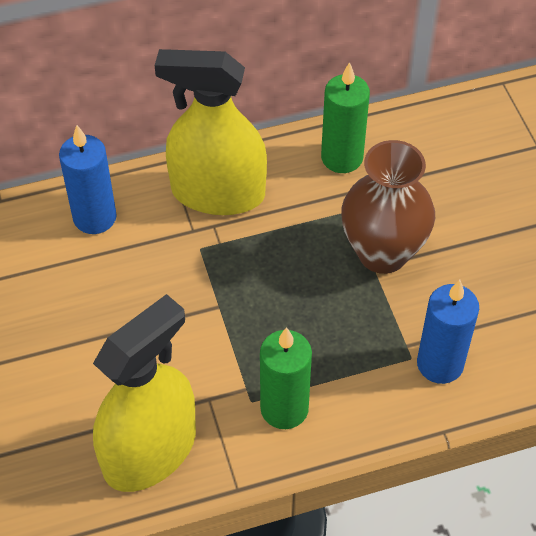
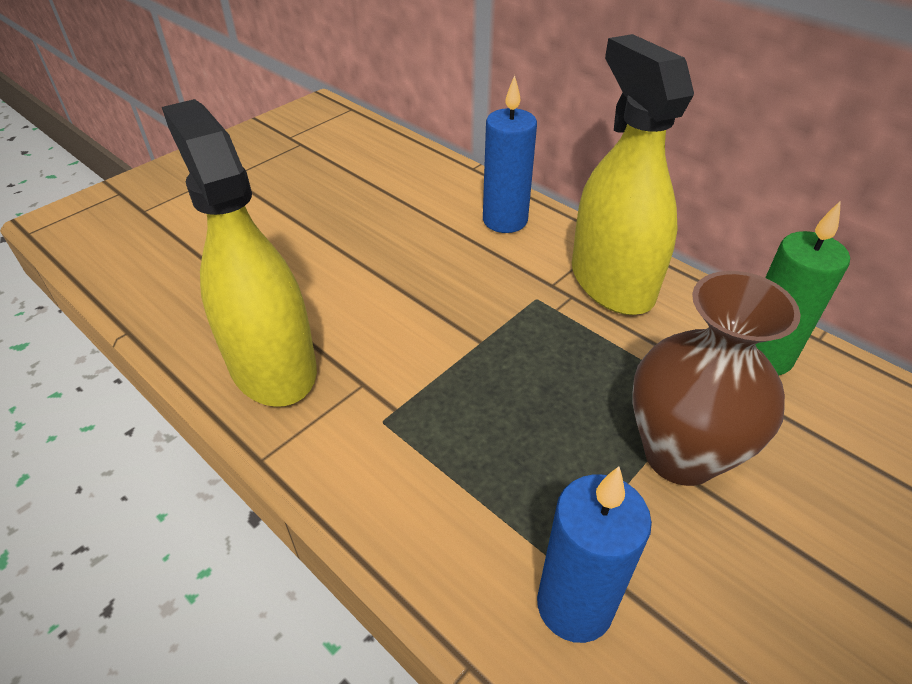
camera: 60 degrees right, 10 degrees down
yellow spray bottle [93,294,196,492] -> yellow spray bottle turned 135 degrees counterclockwise [162,99,317,407]
green candle [260,327,312,429] -> none

